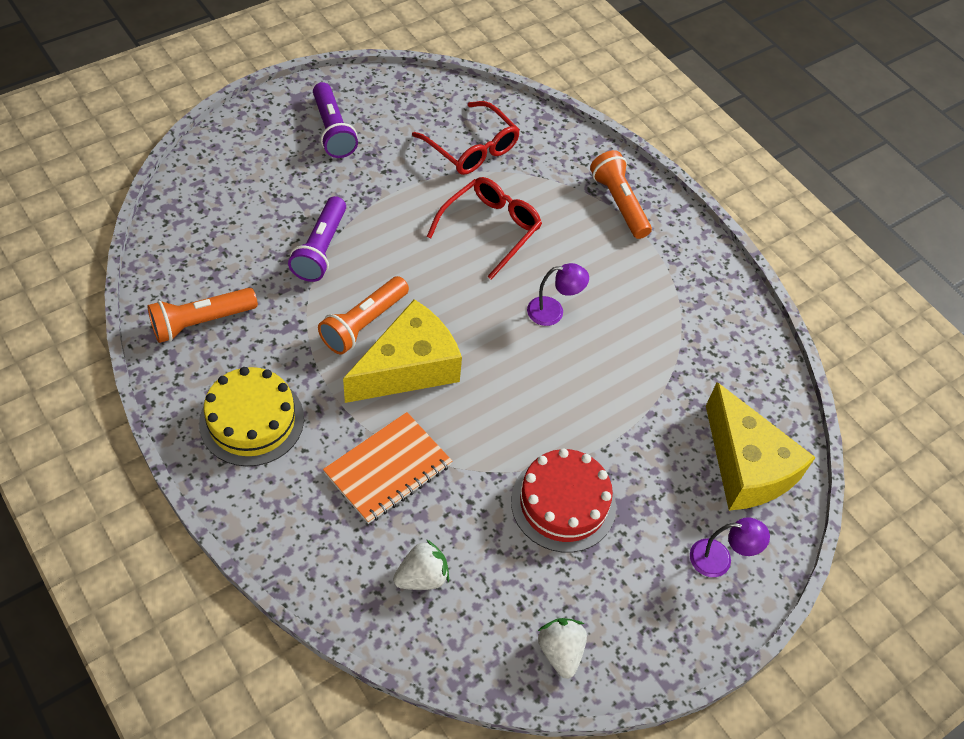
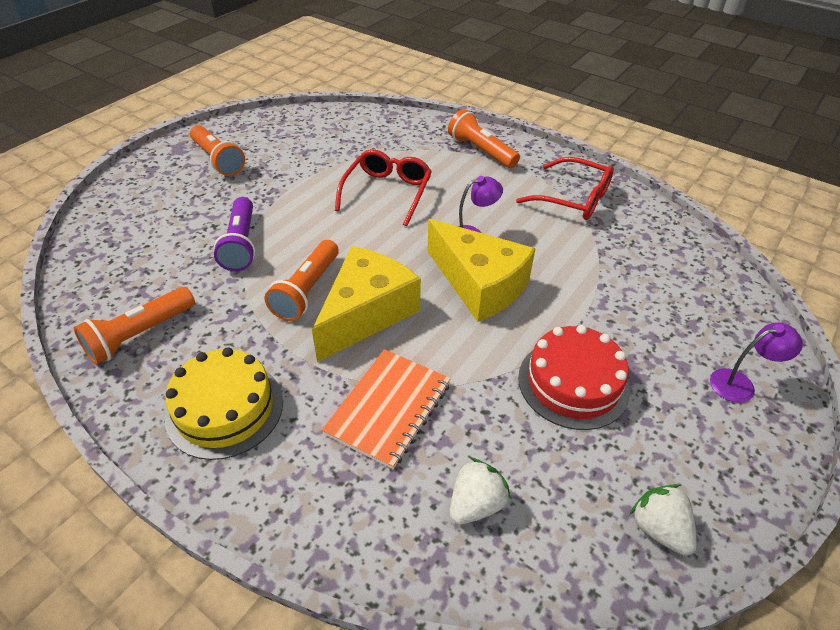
camera: 15 degrees left, 10 degrees down
purple flashlight [313,82,358,158] -> orange flashlight [190,125,245,176]
red glasses [412,101,520,175] -> red glasses moved to [516,157,614,220]
yellow cheese [706,382,816,511] -> yellow cheese moved to [427,219,535,322]

